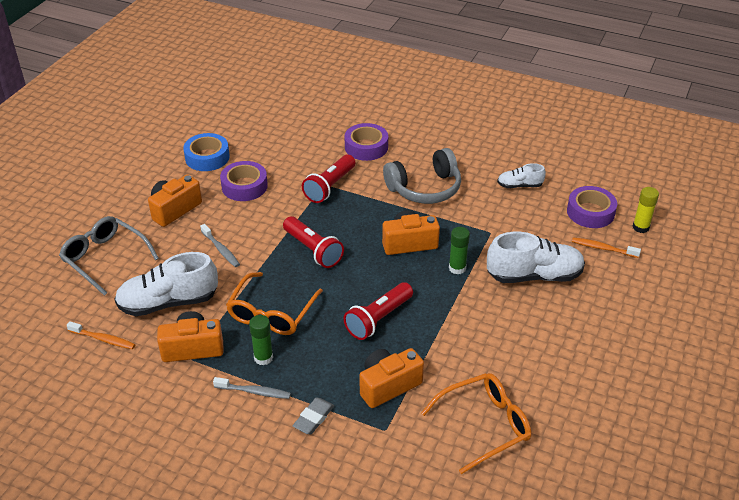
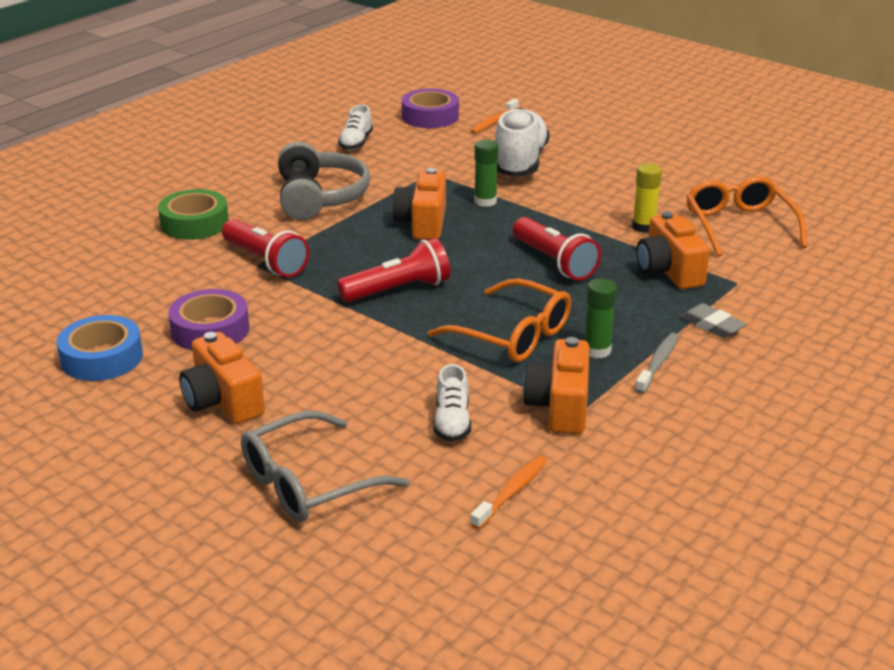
camera: 75 degrees left, 10 degrees down
white shoe [114,252,218,316] -> white shoe [433,364,471,442], size x0.53
grey toothbrush [200,224,240,267] -> none
purple tape [345,123,388,161] -> green tape [158,189,229,240]
yellow glue stick [633,187,659,233] -> yellow glue stick moved to [632,163,662,233]

